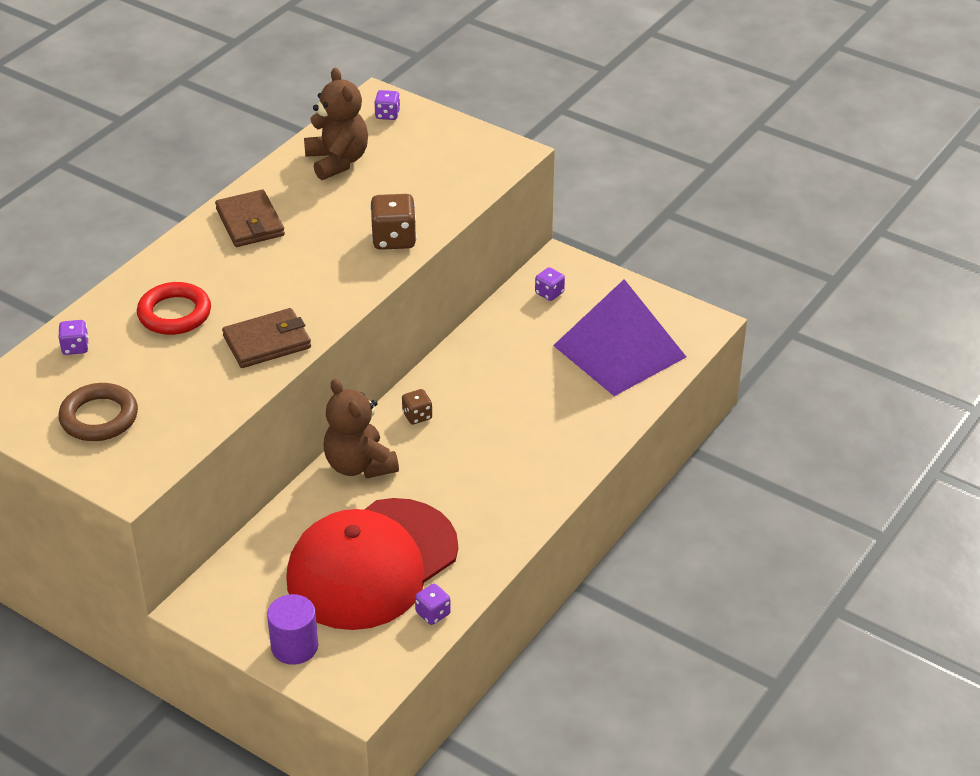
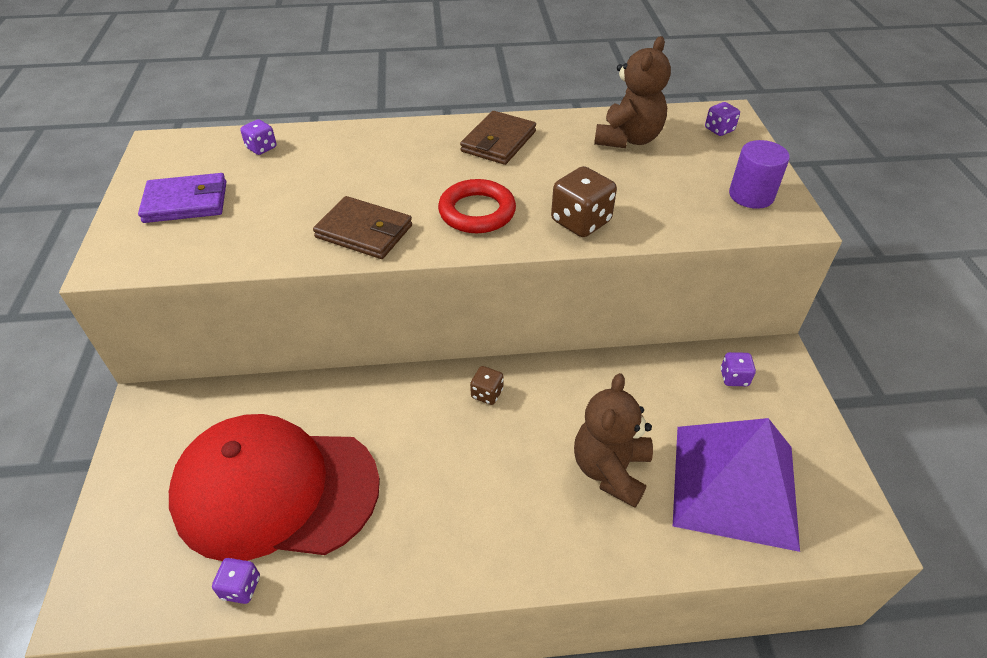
camera: 50 degrees right, 5 degrees up
brown ring [59,383,138,441] -> purple wallet [138,173,226,223]
red ring [137,282,211,335] -> red ring moved to [438,179,516,233]
purple cylinder [267,594,318,665] -> purple cylinder moved to [729,140,790,209]
brown teddy bear [324,379,399,479] -> brown teddy bear moved to [574,373,653,508]

